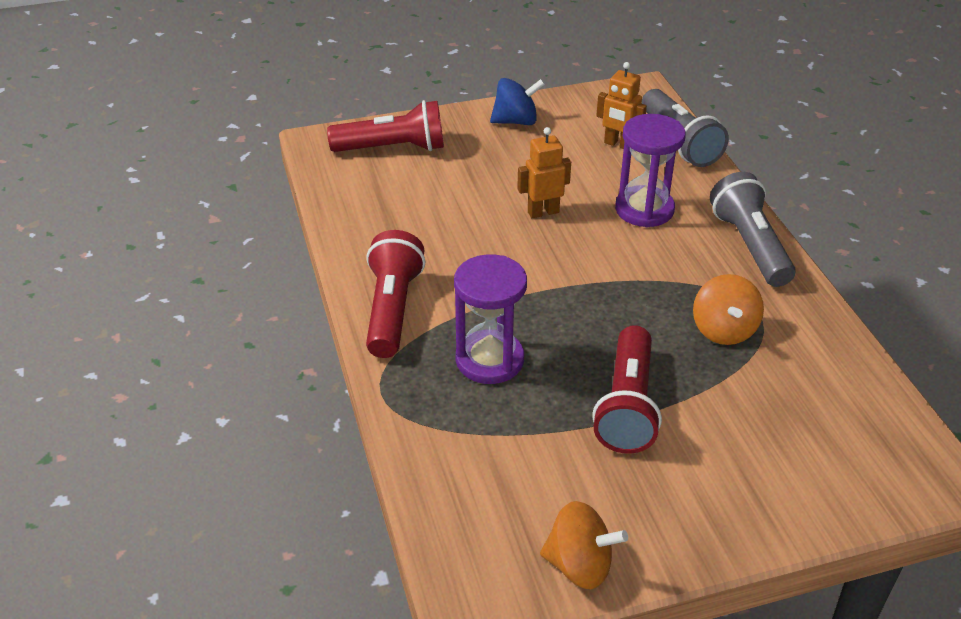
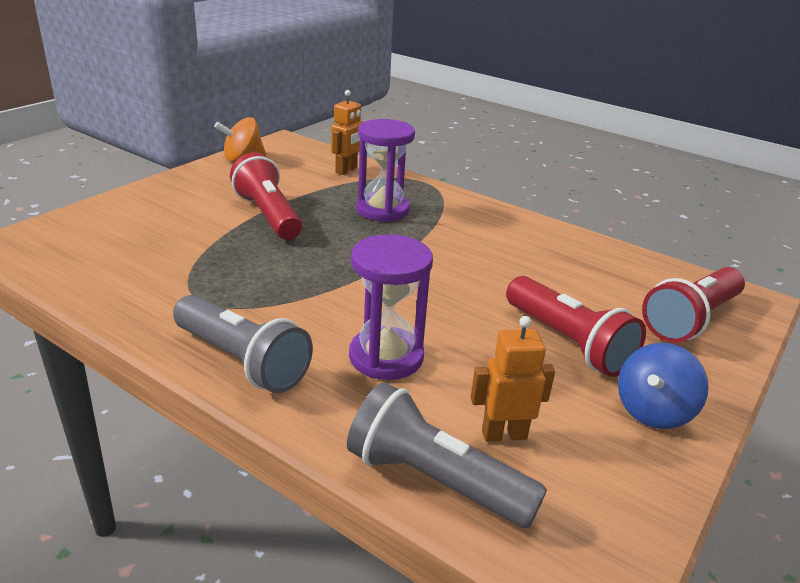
camera: 140 degrees right, 10 degrees down
red flashlight [366,230,425,358] -> red flashlight moved to [506,276,646,377]
orange robot [517,127,571,218] -> orange robot moved to [331,90,364,175]
orange spinning top [693,274,764,345] -> none

